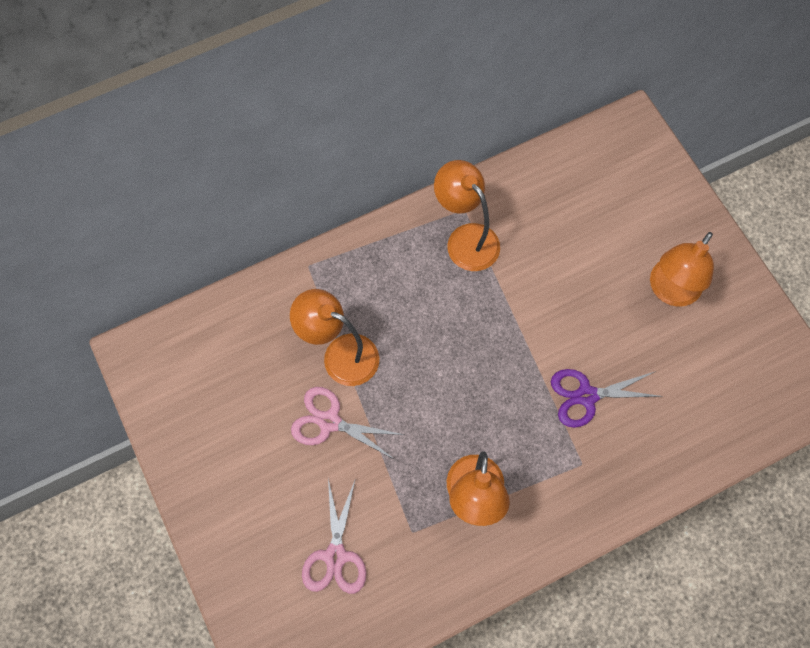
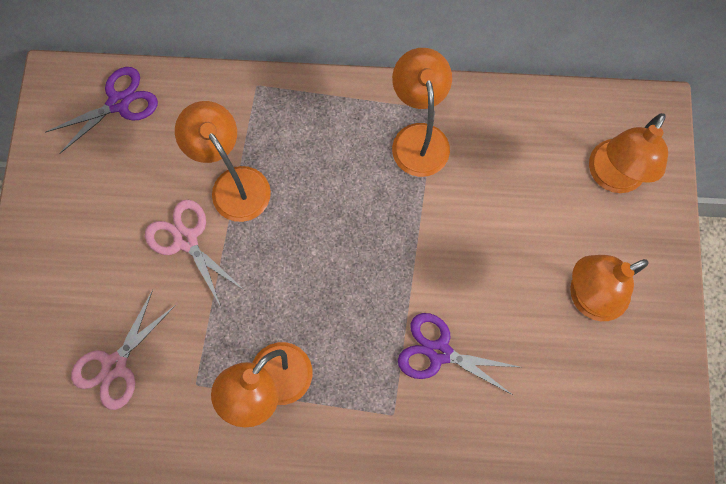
camera: 30 degrees right, 5 degrees up
none -> purple scissors [45,67,158,154]
none -> orange lamp [589,113,668,193]

